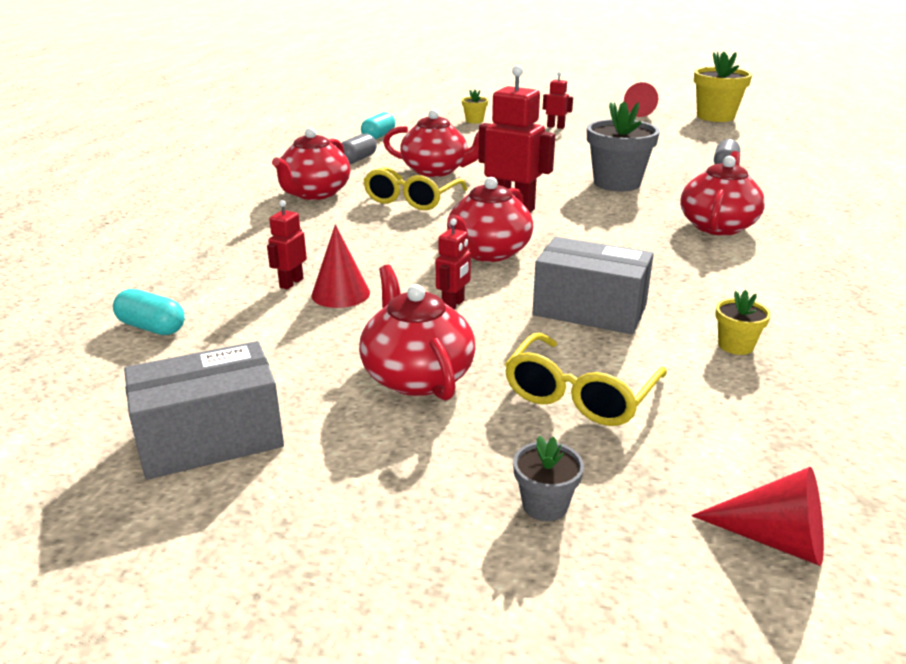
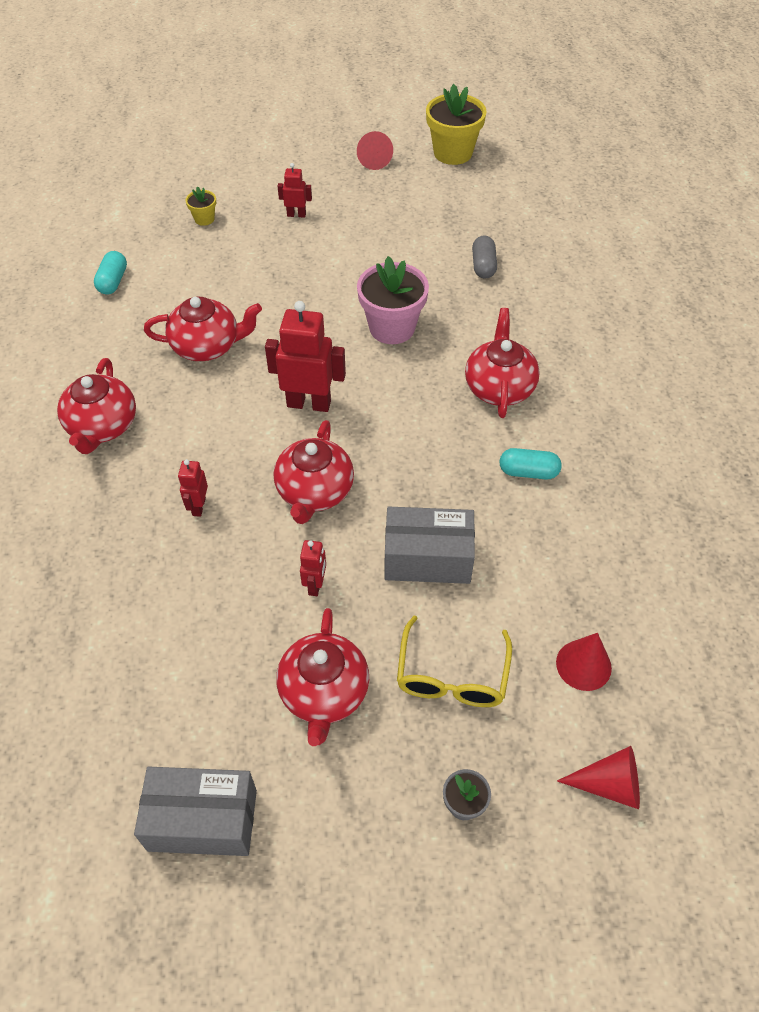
camera: 20 degrees left, 25 degrees up
turquoise capsule [113,289,185,335] -> turquoise capsule moved to [500,448,562,479]
grey box [124,341,284,480] -> grey box turned 45 degrees clockwise [134,766,257,856]
red robot [267,200,307,290] -> red robot moved to [178,459,208,517]
red cone [311,224,370,308] -> red cone moved to [556,633,612,691]
grey capsule [342,133,377,164] -> none
red teapot [359,265,476,401] -> red teapot turned 135 degrees counterclockwise [277,608,369,746]
yellow glasses [363,167,468,210] -> none
grey flower pot [587,101,660,191] -> pink flower pot [357,256,429,344]
yellow flower pot [715,290,771,355] -> none

